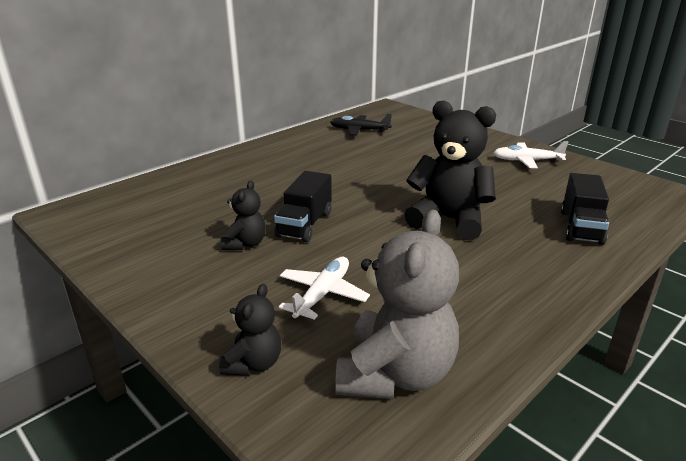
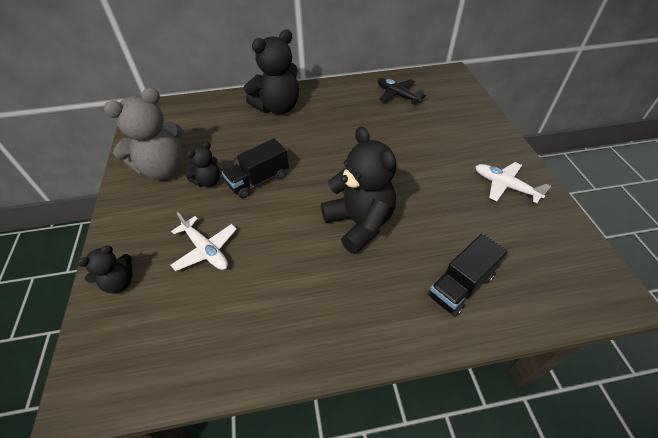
camera: 35 degrees right, 20 degrees up
white plane [279,257,370,320] -> white plane turned 75 degrees clockwise [171,212,237,271]
grey teddy bear [335,209,459,399] -> grey teddy bear moved to [104,88,183,180]
none -> black teddy bear [244,30,299,114]

